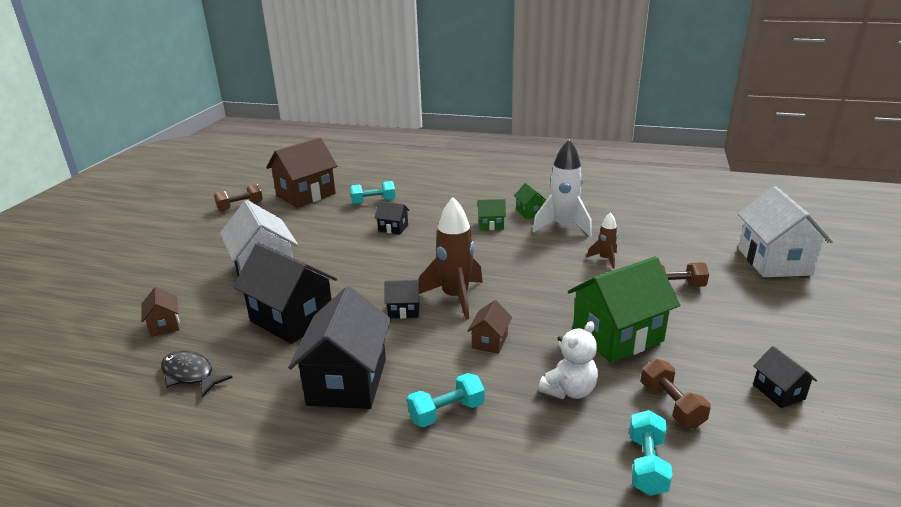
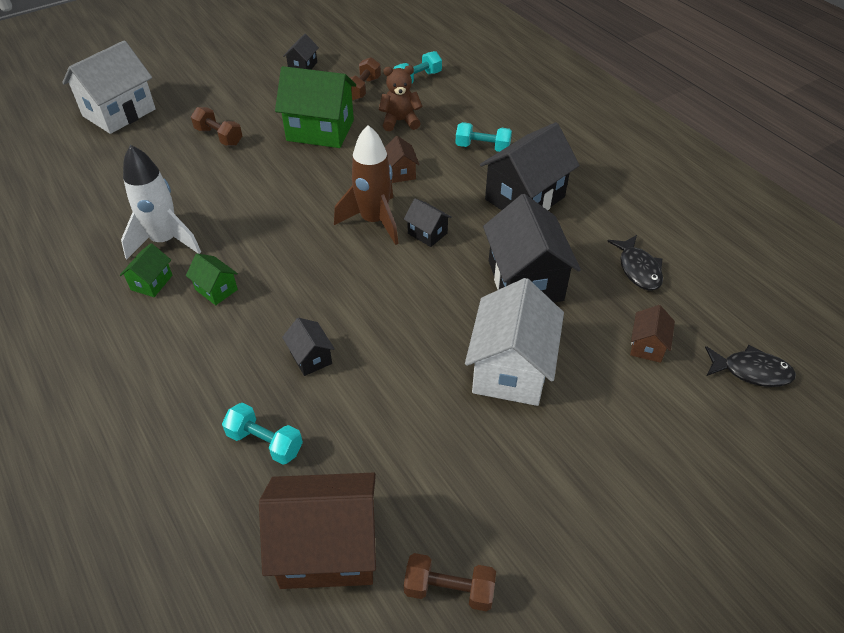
camera: 140 degrees left, 20 degrees up
brown house [467,300,512,354] -> brown house turned 75 degrees counterclockwise [385,136,419,183]
white teddy bear [538,321,598,399] -> brown teddy bear [379,65,422,131]
brown rocket [587,212,618,269] -> none
none -> black fish [705,345,796,387]

